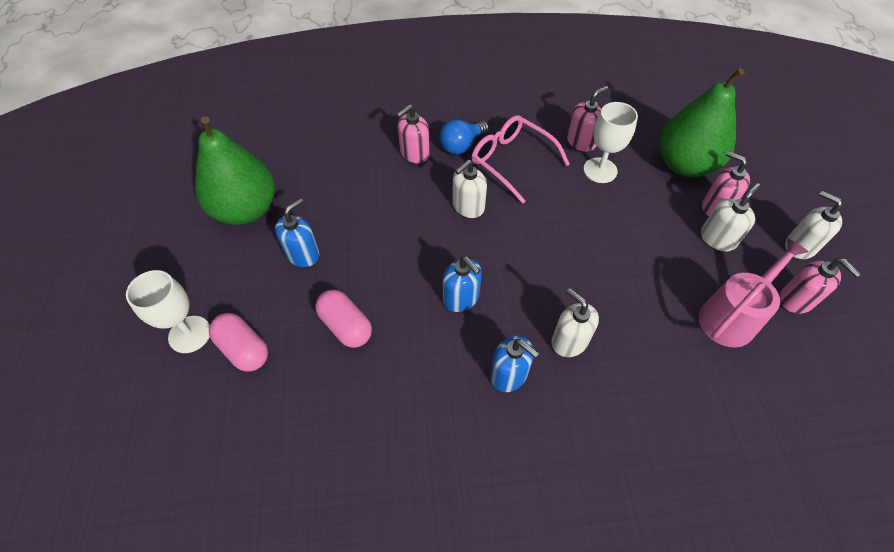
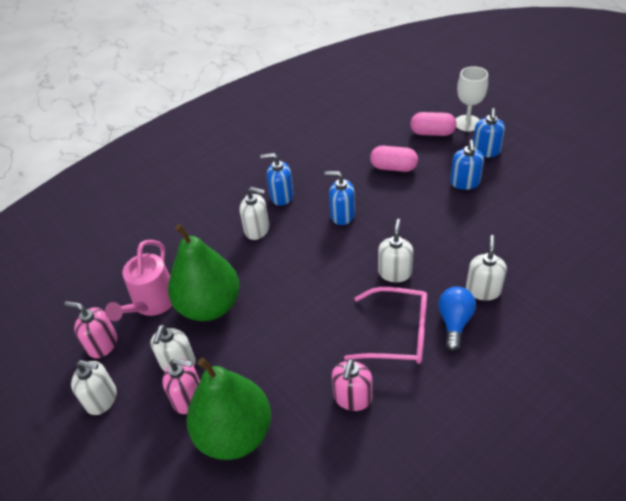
camera: 150 degrees right, 10 degrees down
green pear [195,116,275,225] -> green pear moved to [168,224,240,321]
pink soap dispenser [397,105,430,163] -> white soap dispenser [466,235,507,301]
white goblet [583,102,638,183] -> none
none -> blue soap dispenser [473,108,505,158]

